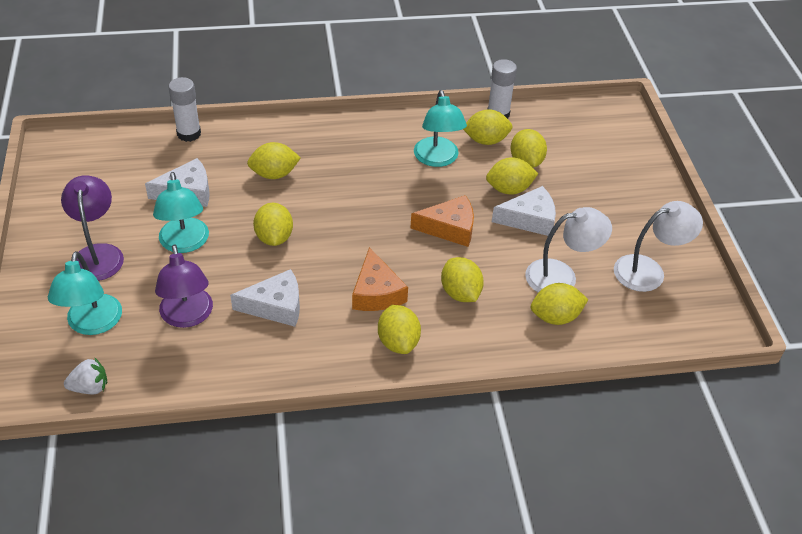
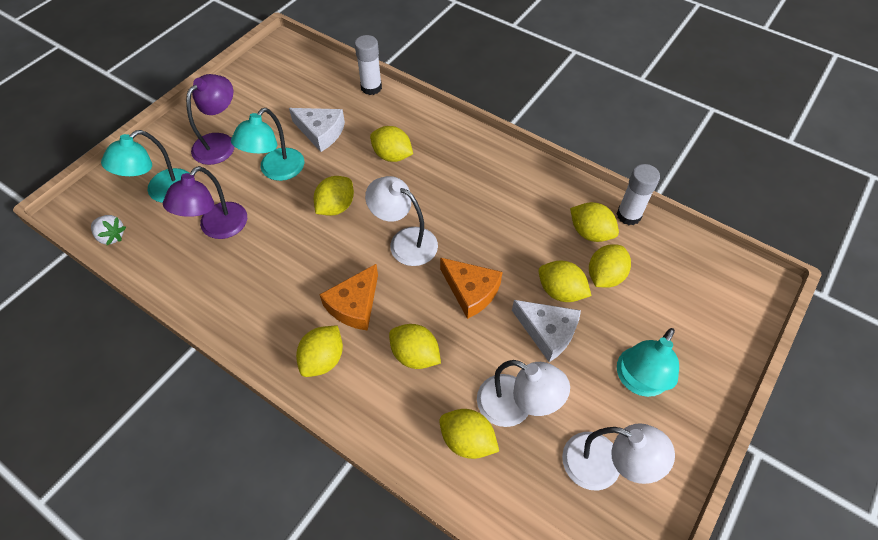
camera: 45 degrees right, 10 degrees up
white cheese [230,269,300,327] -> none
turquoise lamp [414,90,467,167] -> turquoise lamp moved to [617,328,679,397]
yellow lemon [441,257,484,302] -> yellow lemon turned 75 degrees counterclockwise [389,324,441,369]
none -> white lamp [365,176,438,266]

